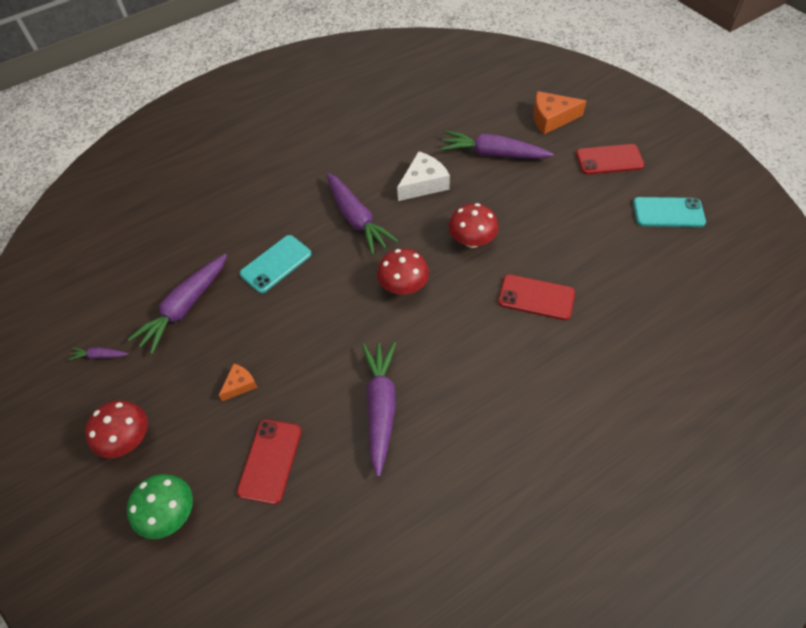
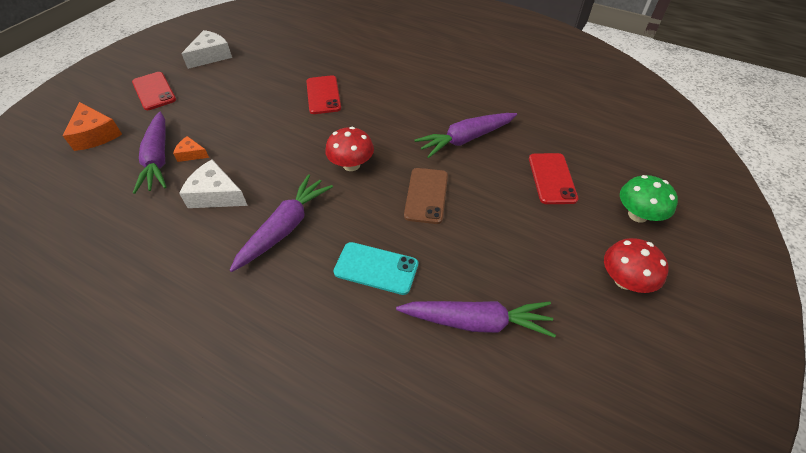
camera: 120 degrees left, 5 degrees down
purple carrot [68,347,129,361] -> none
orange cheese [219,363,258,401] -> orange cheese moved to [173,136,209,162]
red phone [237,419,302,505] -> red phone turned 75 degrees counterclockwise [529,153,578,204]
red mushroom [449,203,498,248] -> none
turquoise phone [633,197,706,227] -> white cheese [182,30,232,69]
none -> brown phone [404,168,448,224]

